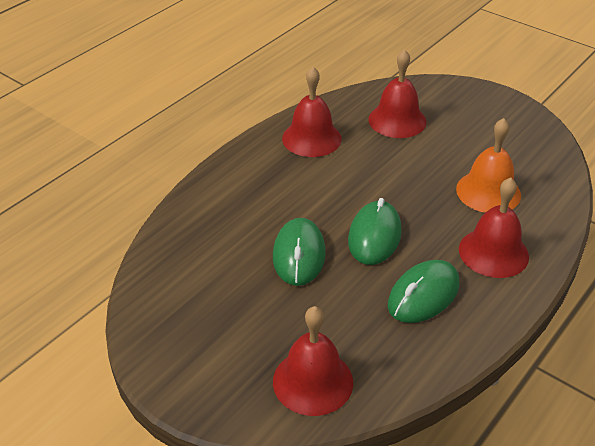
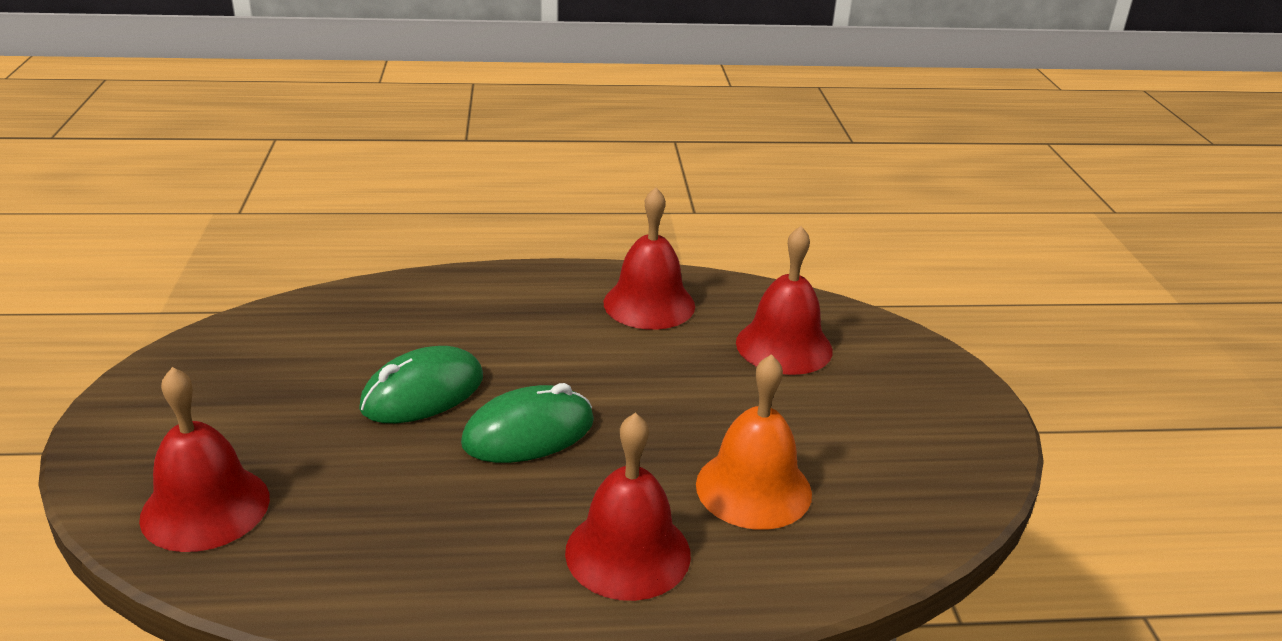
camera: 45 degrees right, 10 degrees down
green mouse [388,260,459,323] -> none

